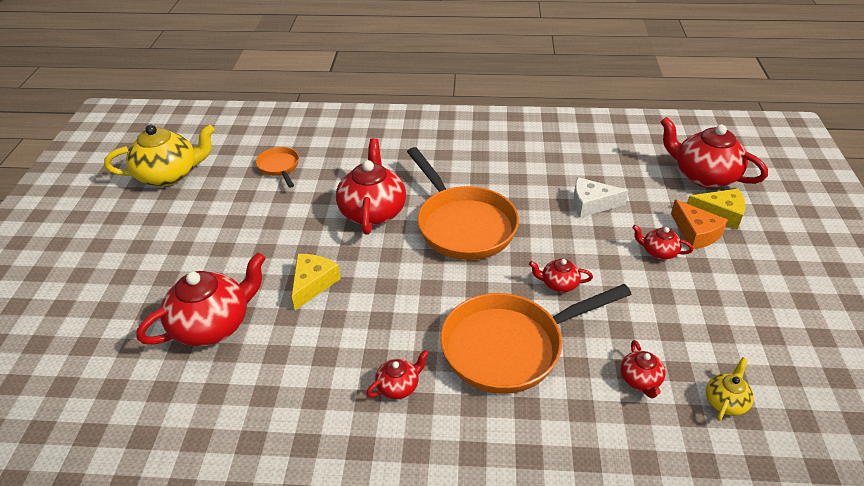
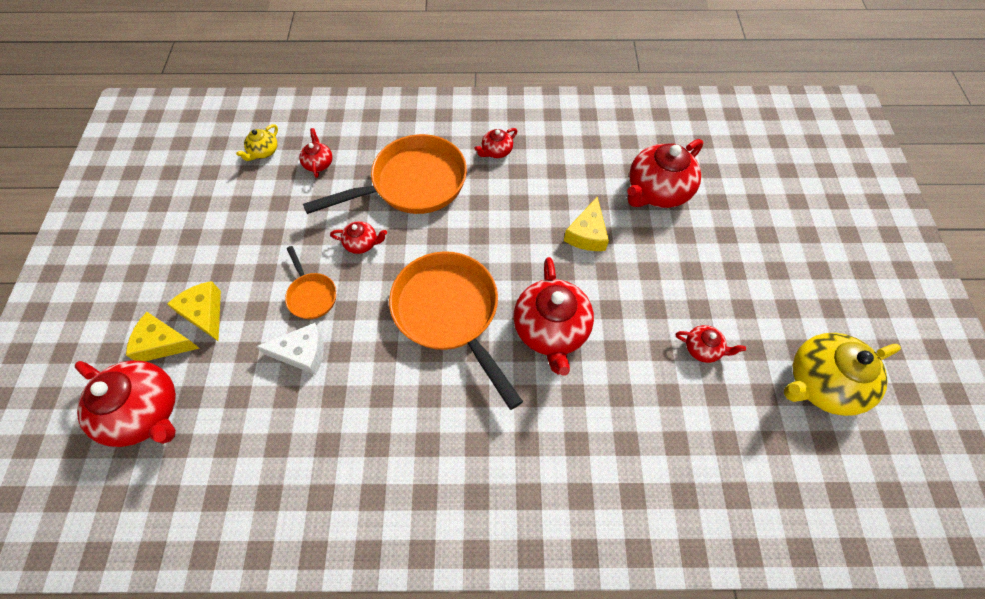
camera: 175 degrees right, 20 degrees up
orange pan [256,147,299,188] -> orange pan moved to [285,246,337,319]
red teapot [632,225,693,260] -> red teapot moved to [676,325,746,363]
orange cheese [671,200,728,249] -> yellow cheese [167,281,221,341]

